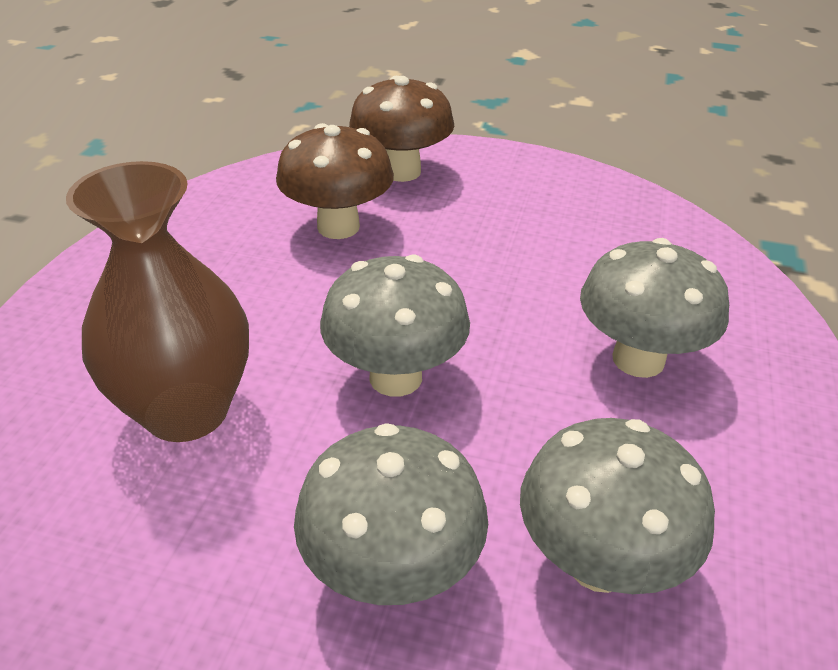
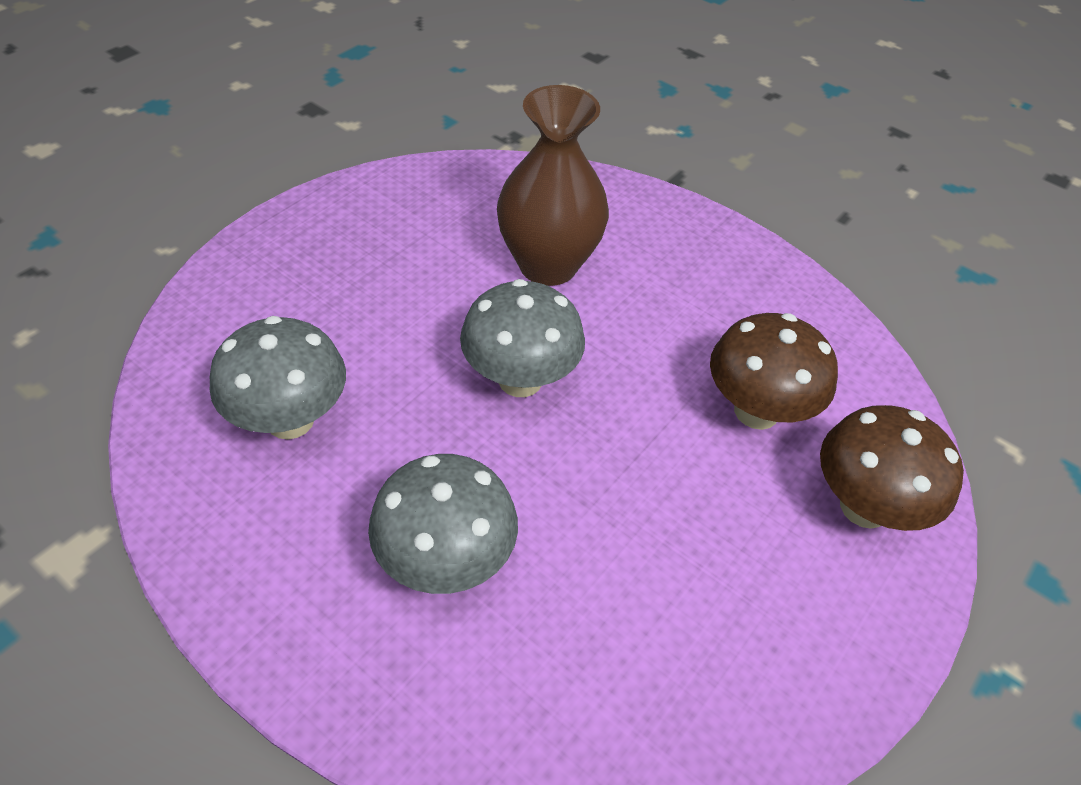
camera: 110 degrees right, 10 degrees up
grey mushroom [294,423,488,605] -> none

